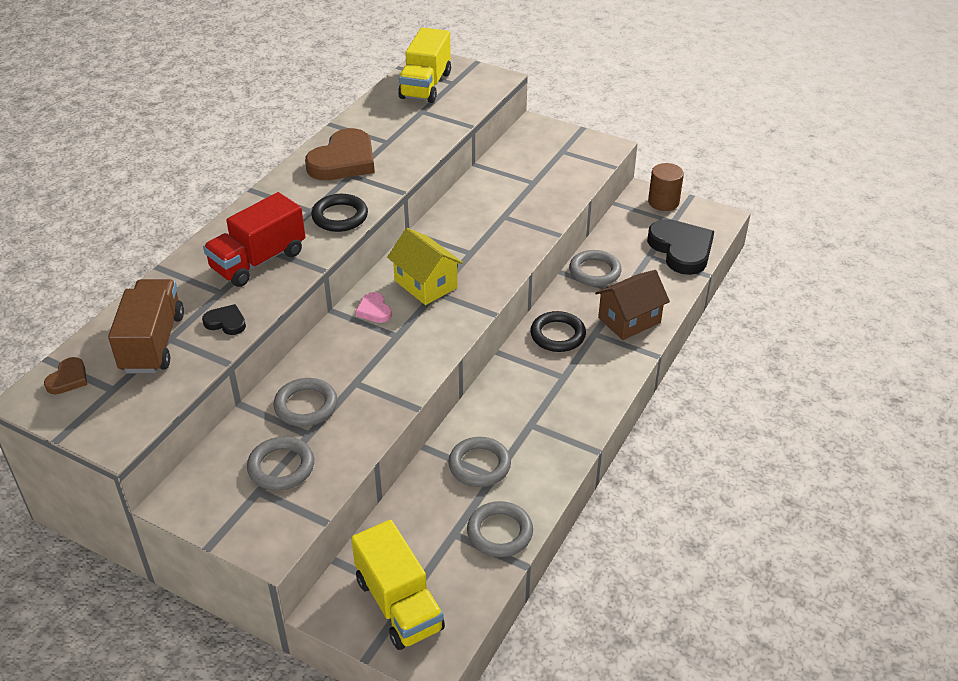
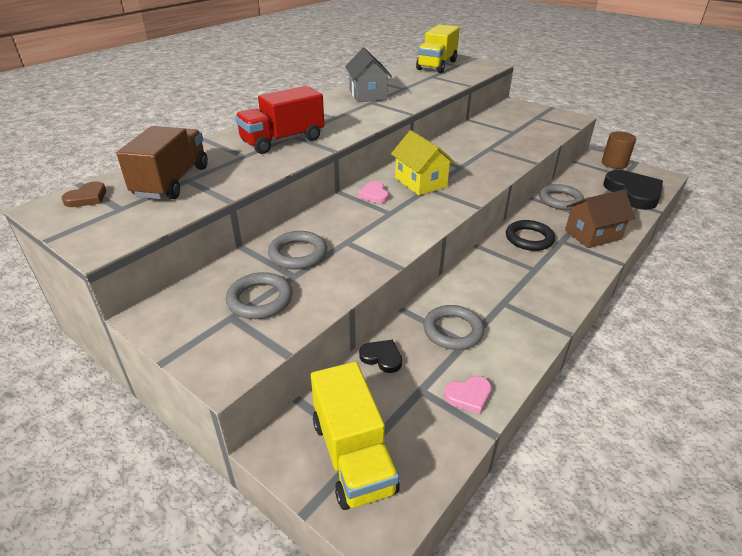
camera: 10 degrees right, 5 degrees down
black heart [202,304,246,335] -> black heart moved to [359,340,402,373]
brown heart [305,128,375,180] -> grey house [345,48,392,102]
black ring [311,194,368,232] -> none
grey ring [467,501,533,557] -> pink heart [444,376,492,414]

